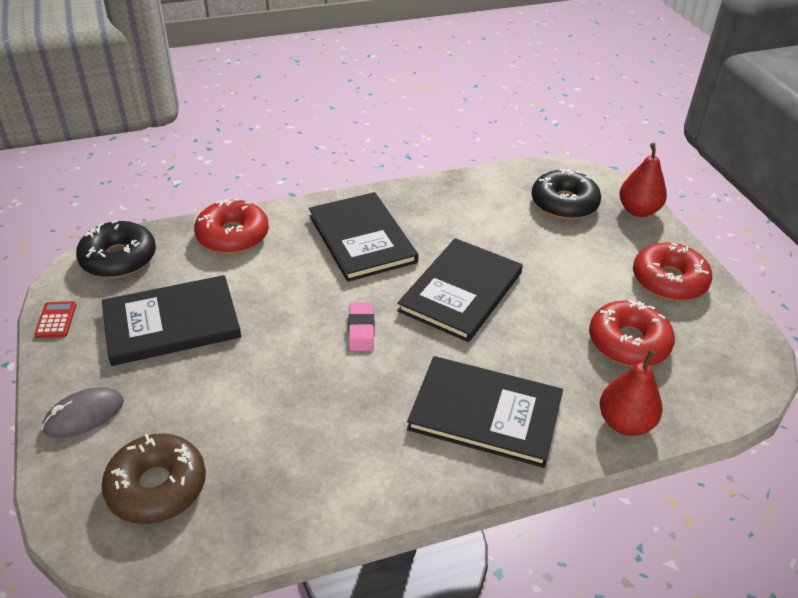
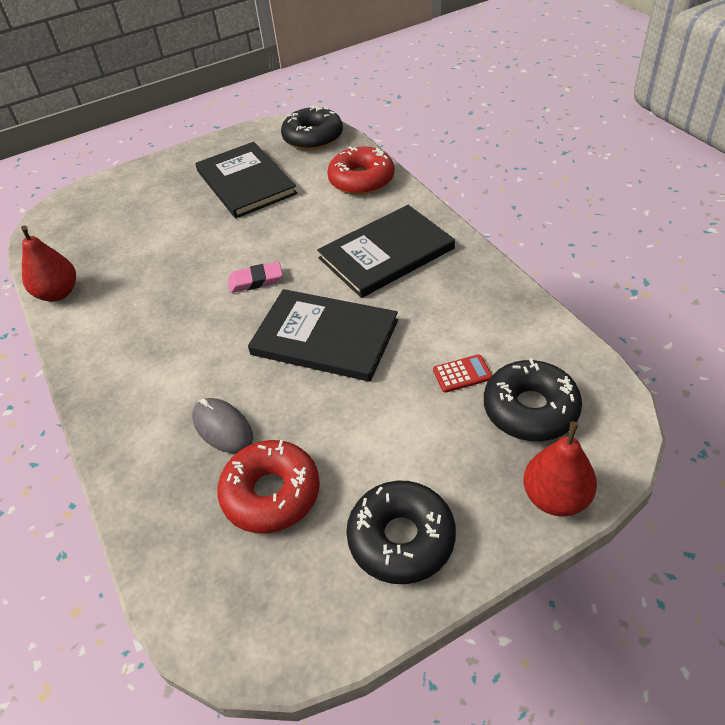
camera: 85 degrees right, 5 degrees up
red calculator [34,301,76,338] -> red calculator moved to [433,354,492,393]
grey mouse [42,387,124,438] -> grey mouse moved to [192,398,253,453]
brown donut [102,434,206,524] -> none
black book [407,356,563,468] -> none
red pear [600,349,662,436] -> red pear moved to [21,225,76,302]
red donut [633,242,712,301] -> black donut [346,481,456,584]

